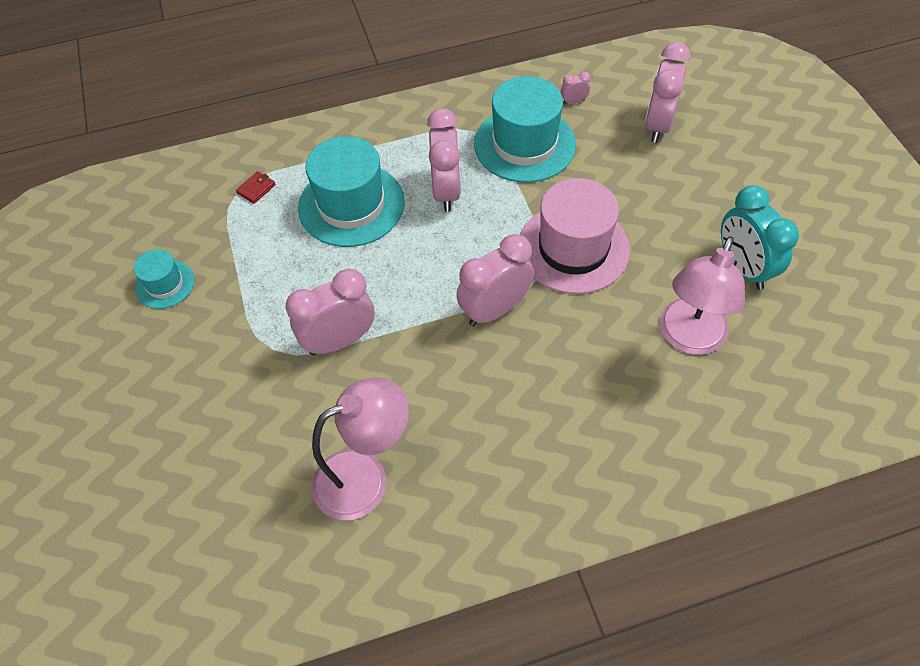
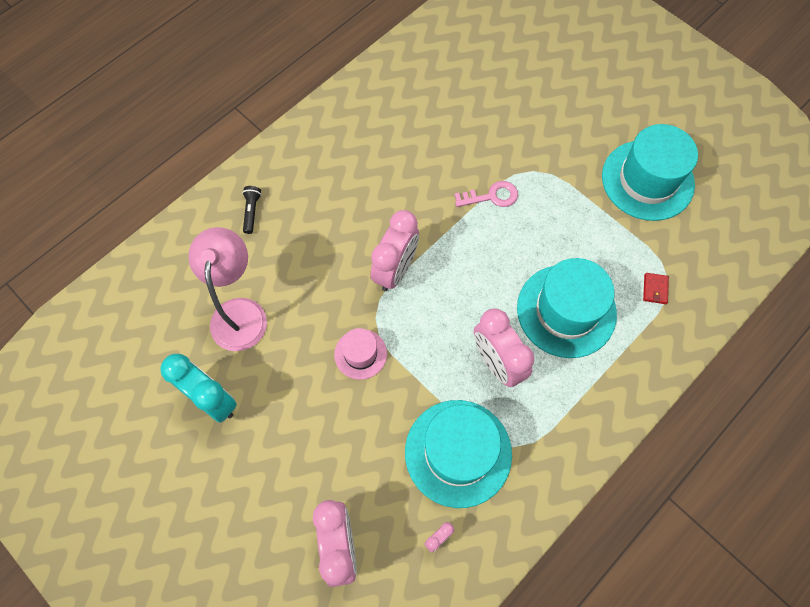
camera: 150 degrees right, 10 degrees up
turquoise hat [134,249,195,309] -> turquoise hat [602,124,698,221], size x1.93
pink clock [285,269,375,356] -> pink key [454,181,518,207]
pink lamp [312,377,409,520] -> none
pink hat [520,178,630,294] -> pink hat [334,328,387,380], size x0.52
none -> black flashlight [242,186,261,234]

